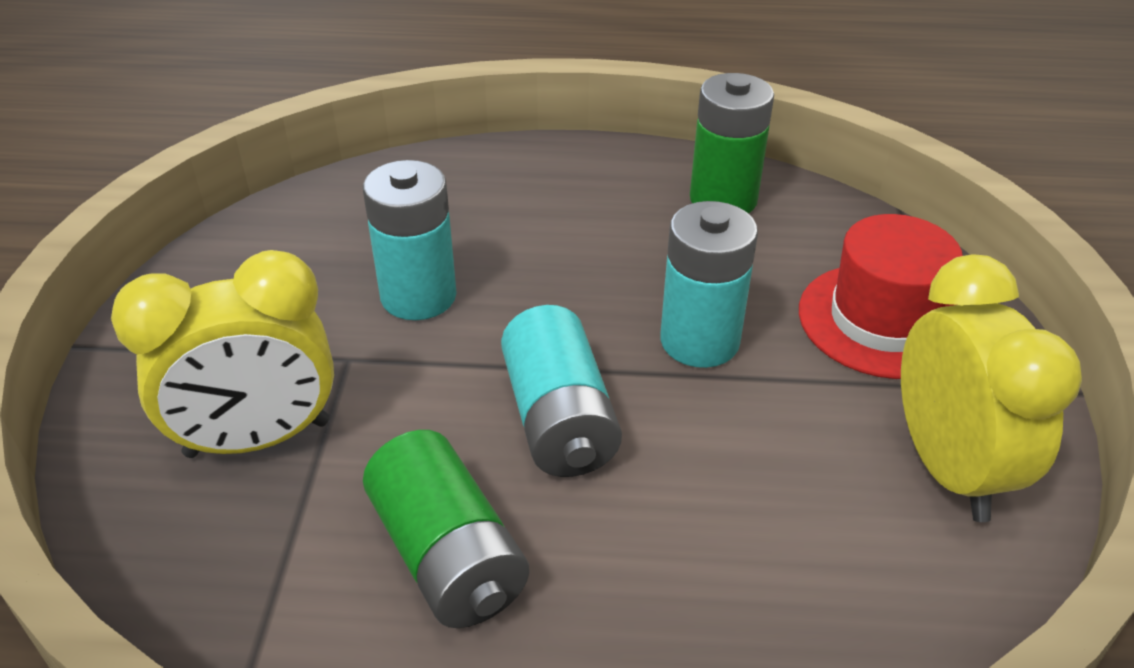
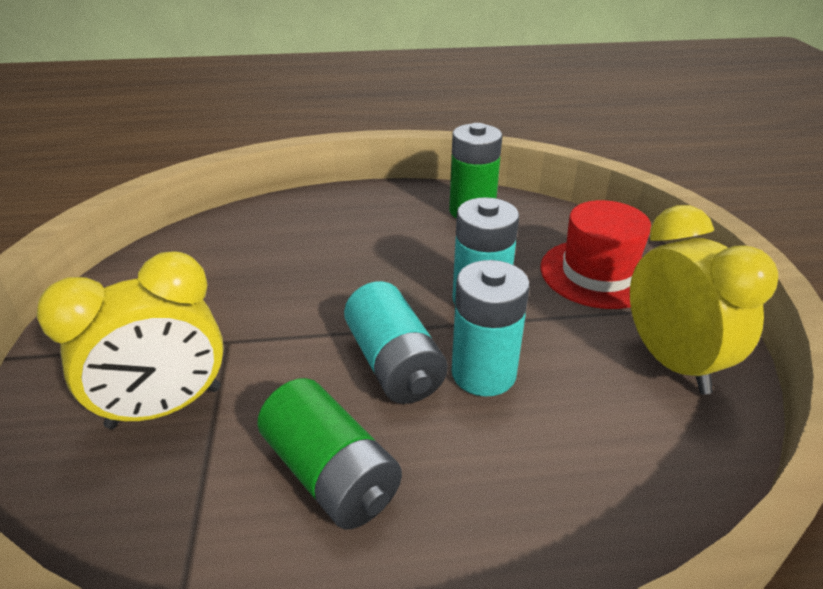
camera: 10 degrees left, 5 degrees down
turquoise battery [363,160,457,320] -> turquoise battery moved to [452,260,530,396]

